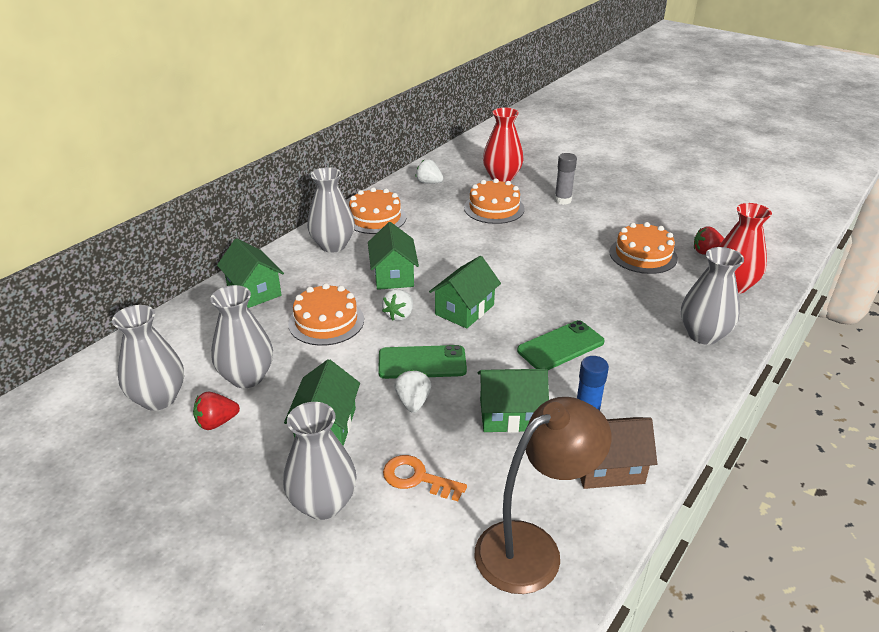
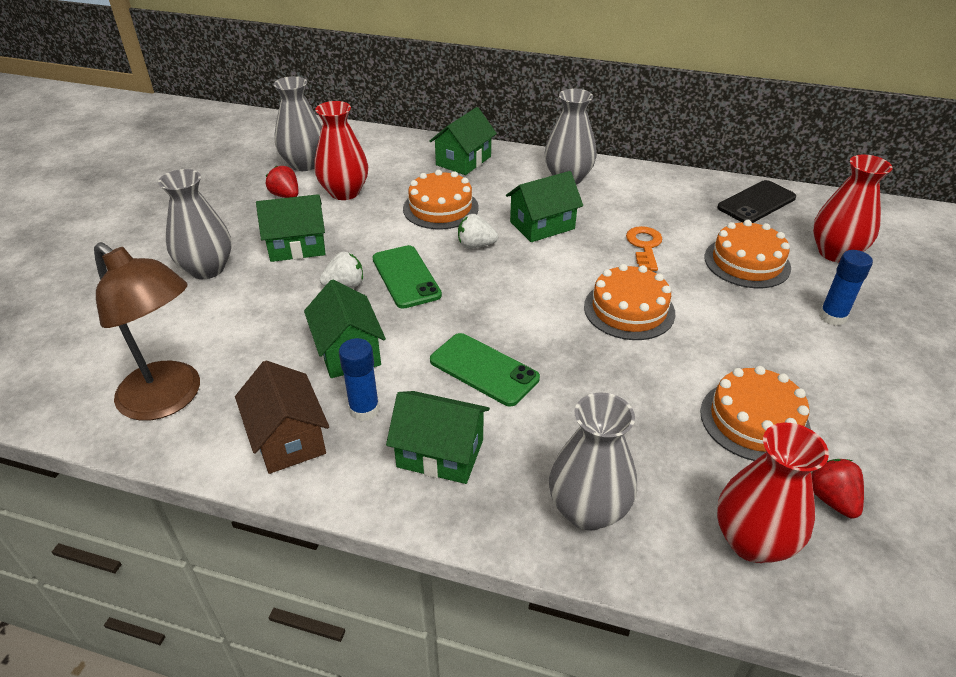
camera: 70 degrees right, 5 degrees up
grey vase [210,285,273,388] -> red vase [314,101,368,200]
orange cake [349,187,406,234] -> orange cake moved to [584,264,675,340]
orange key [383,455,467,501] -> orange key moved to [626,226,662,271]
white strawberry [416,159,443,184] -> black phone [717,180,796,223]
green house [429,256,501,329] -> green house moved to [386,391,490,484]
grey glue stick [554,153,577,205] -> blue glue stick [819,250,873,326]

